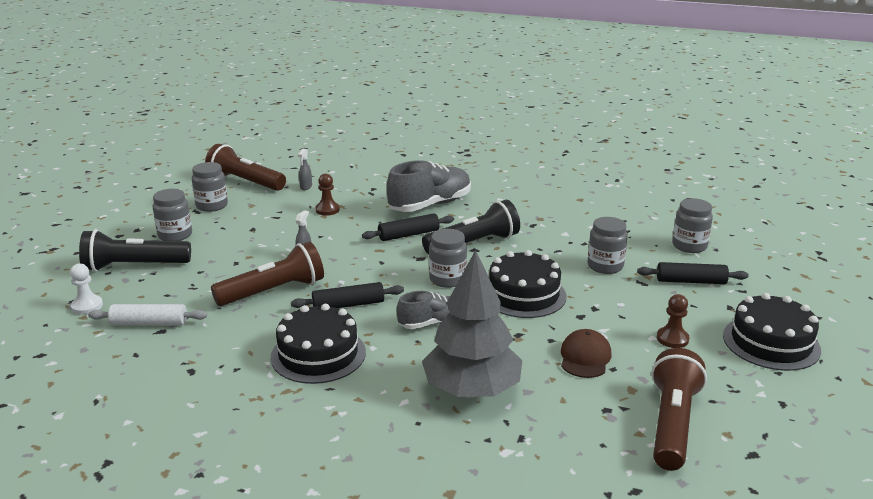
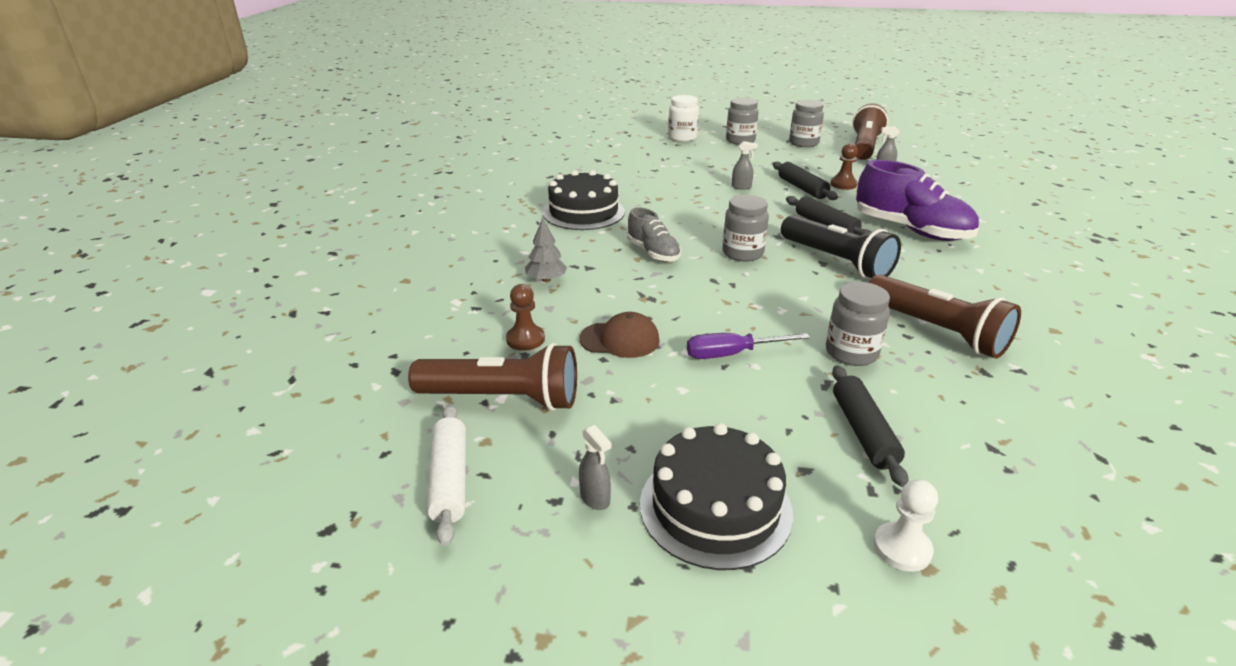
camera: 80 degrees right, 5 degrees up
white pawn [70,264,103,314] -> white pawn moved to [874,479,938,572]
black flashlight [79,230,191,272] -> white jar [668,95,699,142]
white rolling pin [88,304,207,325] -> white rolling pin moved to [427,404,466,546]
brown flashlight [211,241,324,306] -> brown flashlight moved to [869,275,1021,359]
black rolling pin [291,282,404,308] -> black rolling pin moved to [773,162,838,200]
grey shoe [387,160,471,212] -> purple shoe [856,160,979,241]
grey tree [422,250,522,397] -> grey tree [525,218,567,282], size x0.43
black cake [489,250,567,318] -> none
brown pawn [657,294,689,348] -> brown pawn moved to [506,284,545,351]
grey jar [672,198,713,253] -> none
none -> grey spray bottle [579,425,612,510]
none -> purple screwdriver [687,333,810,359]

